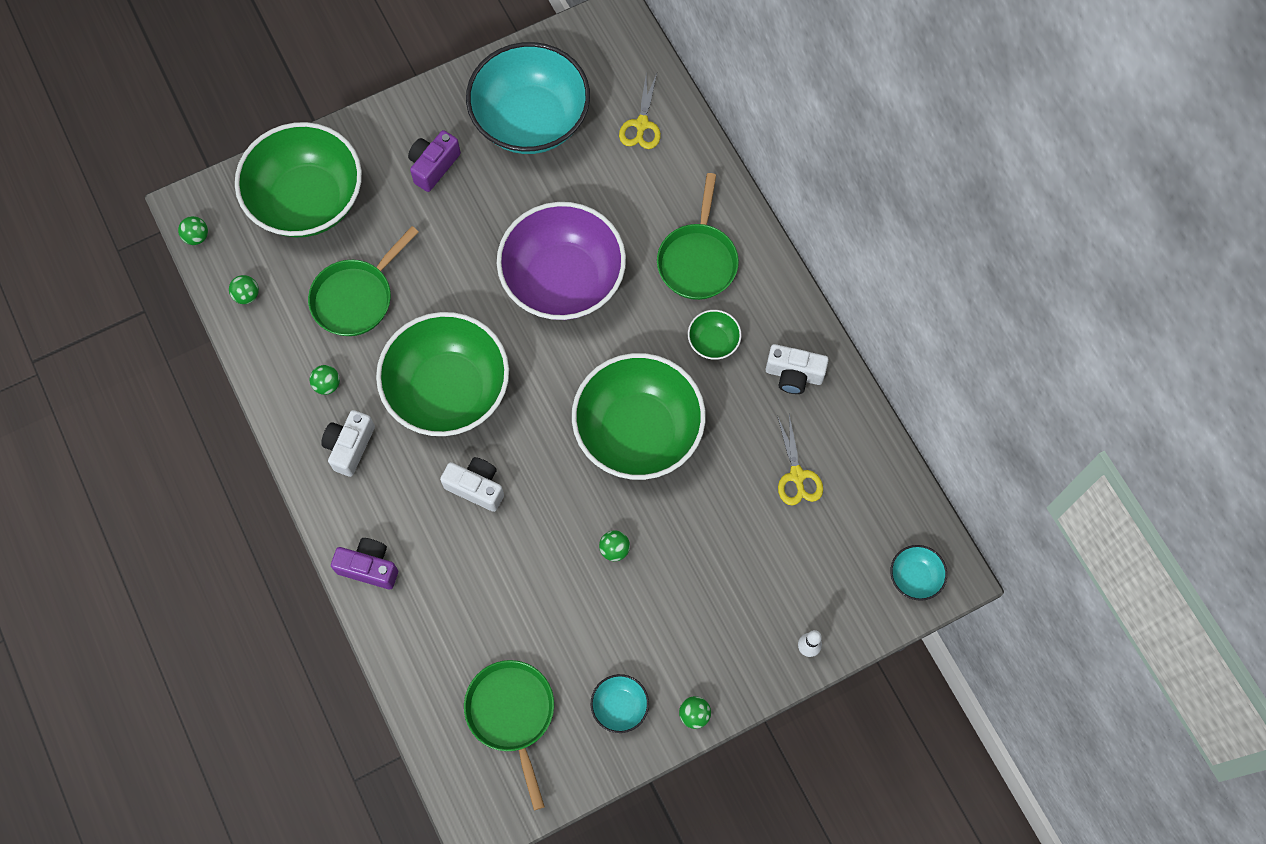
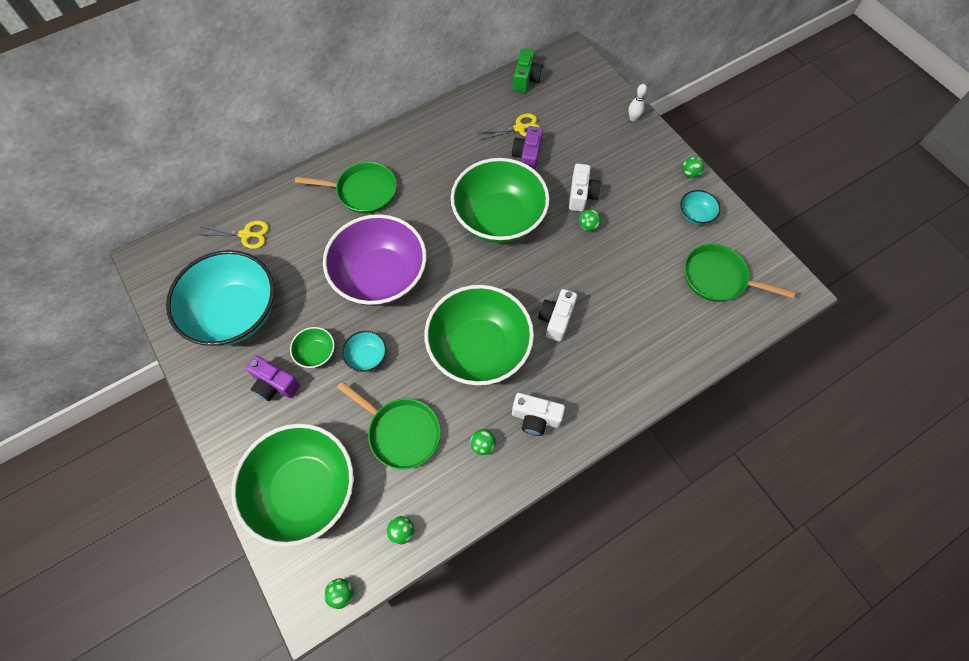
camera: 95 degrees left, 5 degrees down
purple camera [331,538,398,589] -> purple camera moved to [512,126,543,171]
green pan [464,660,554,810] -> green pan turned 45 degrees clockwise [684,244,795,302]
green bowl [688,310,741,360] -> green bowl moved to [290,327,334,368]
white camera [766,344,829,394] -> white camera moved to [569,164,601,212]
turquoise bowl [891,545,947,601] -> turquoise bowl moved to [342,331,387,372]
none -> green camera [513,49,543,93]

